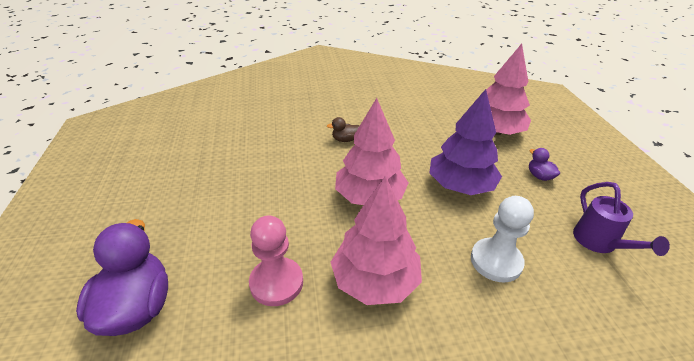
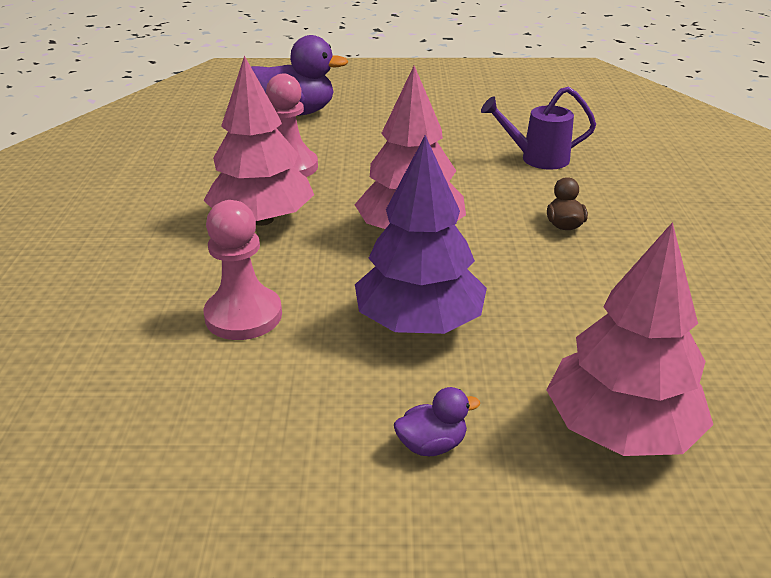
camera: 100 degrees right, 5 degrees down
white pawn [471,196,534,282] -> pink pawn [203,200,282,340]
purple watering can [573,182,670,256] -> purple watering can moved to [481,86,596,170]

